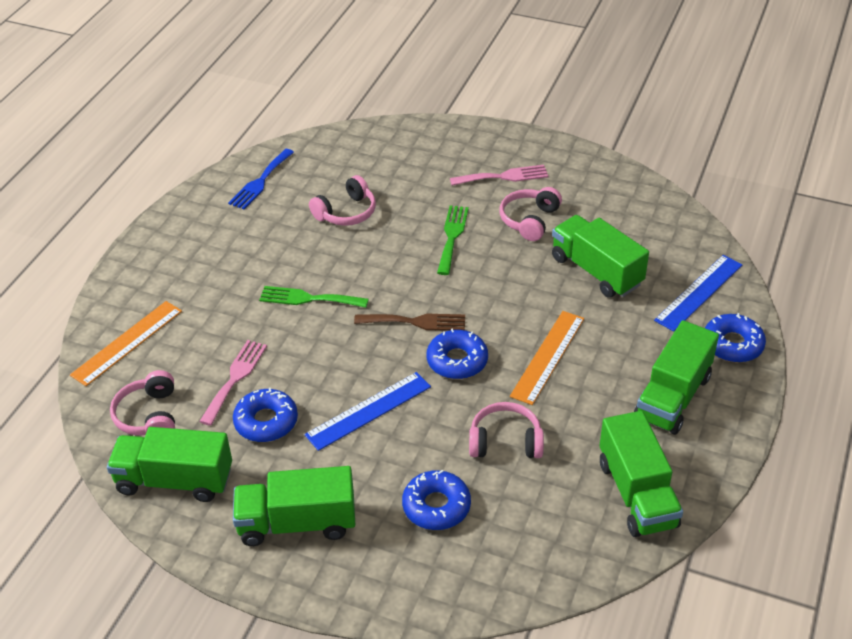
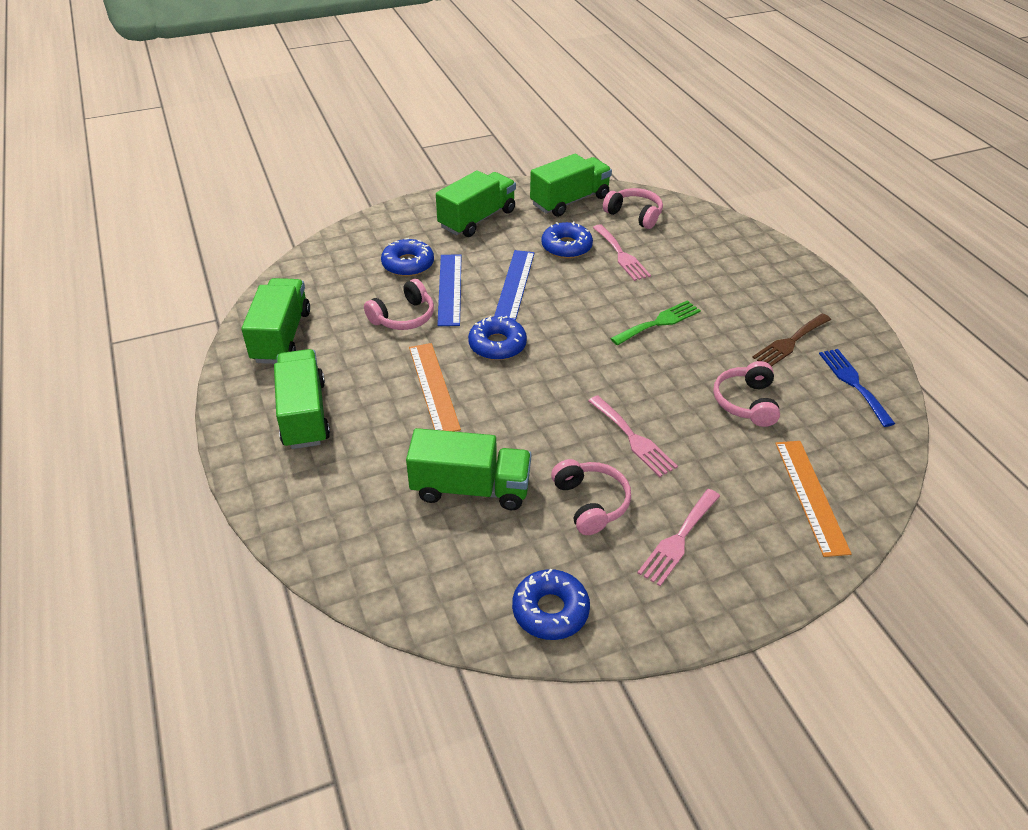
camera: 135 degrees right, 0 degrees up
orange ruler [70,301,182,386] -> orange ruler moved to [775,441,852,557]
brown fork [354,314,465,331] -> brown fork moved to [752,313,831,367]
green fork [437,206,469,275] -> pink fork [588,395,678,477]
green truck [599,411,683,537] -> green truck turned 60 degrees clockwise [241,278,310,364]
blue ruler [654,255,742,332] -> blue ruler moved to [437,255,462,326]
blue donut [705,313,766,363] -> blue donut moved to [512,569,590,640]

